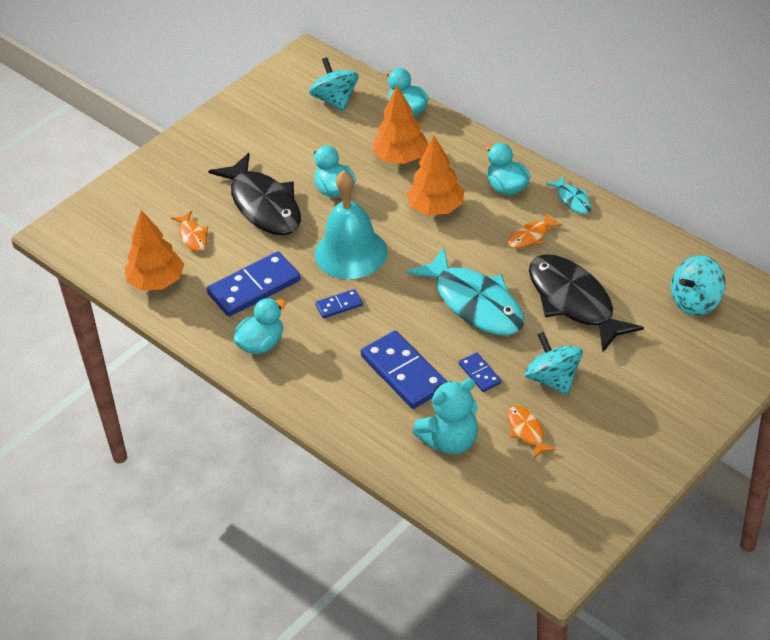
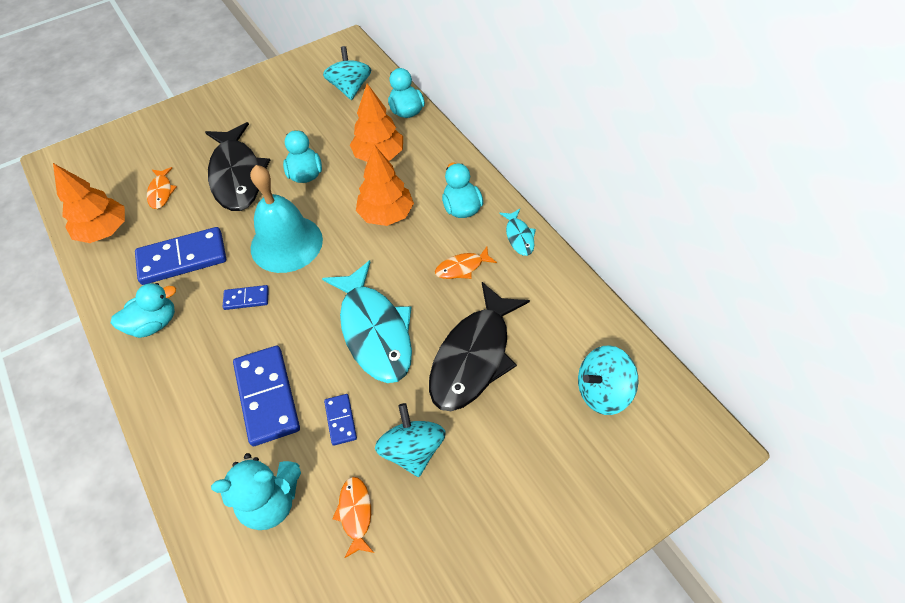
camera: 15 degrees right, 10 degrees up
black fish [529,254,644,352] -> black fish turned 135 degrees counterclockwise [429,282,530,411]

